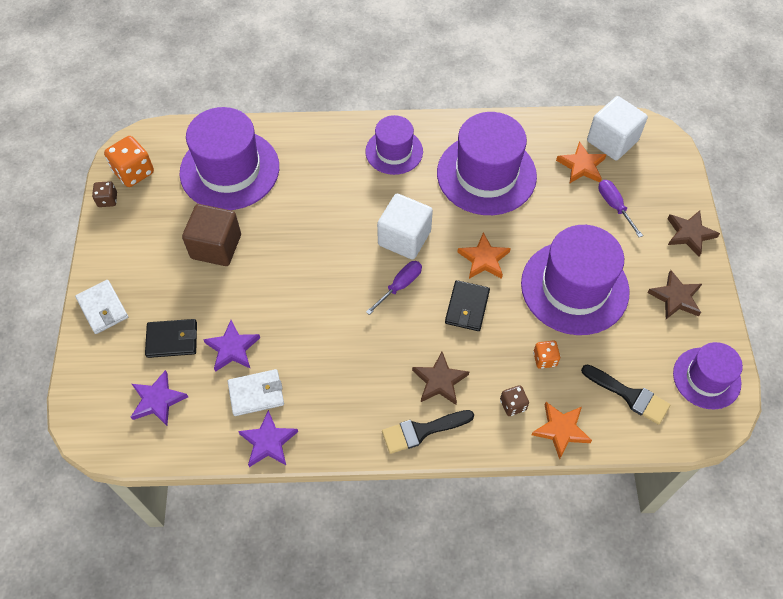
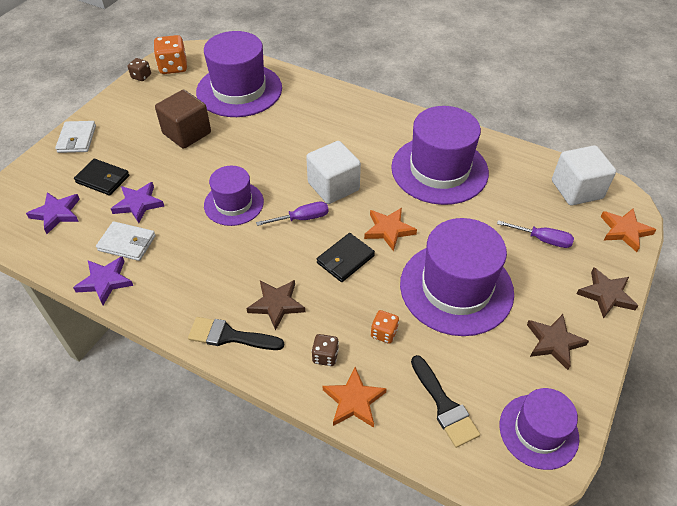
camera: 30 degrees right, 10 degrees down
purple hat [365,115,423,175] -> purple hat moved to [204,166,264,226]
orange star [556,141,607,184] -> orange star moved to [601,209,656,252]
purple screwdriver [598,180,643,237] -> purple screwdriver turned 105 degrees clockwise [497,220,574,248]

